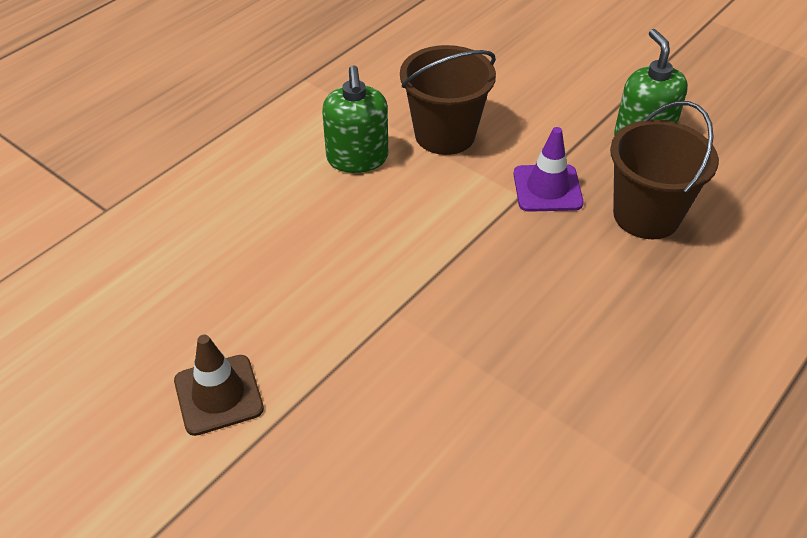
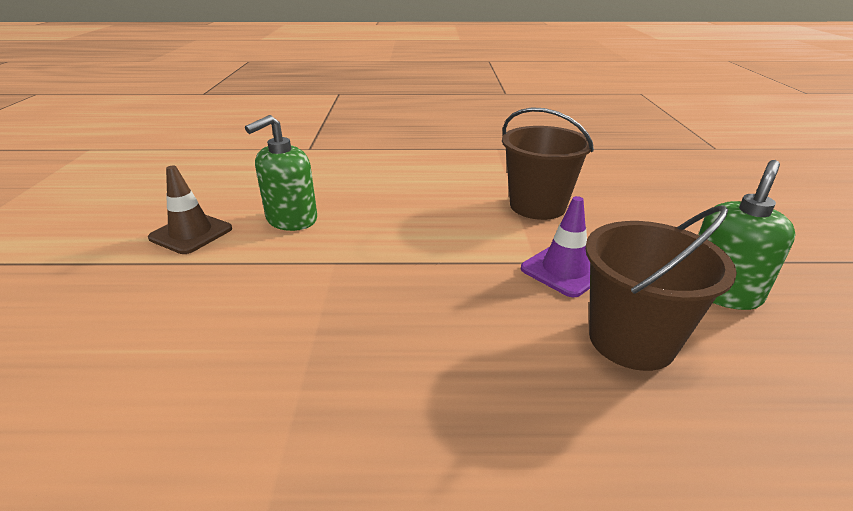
camera: 50 degrees right, 15 degrees down
green soap dispenser [322,65,388,173] -> green soap dispenser moved to [245,115,317,231]

